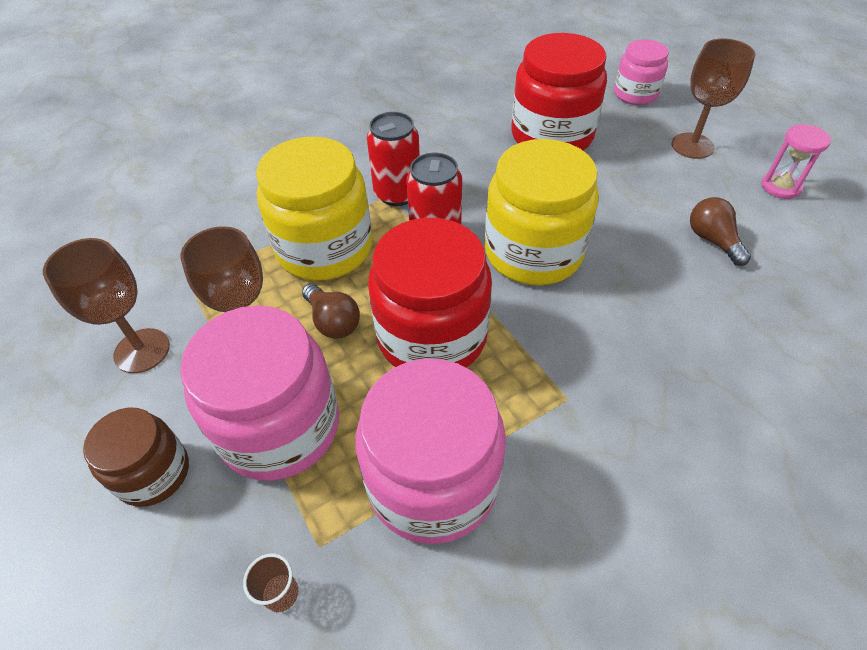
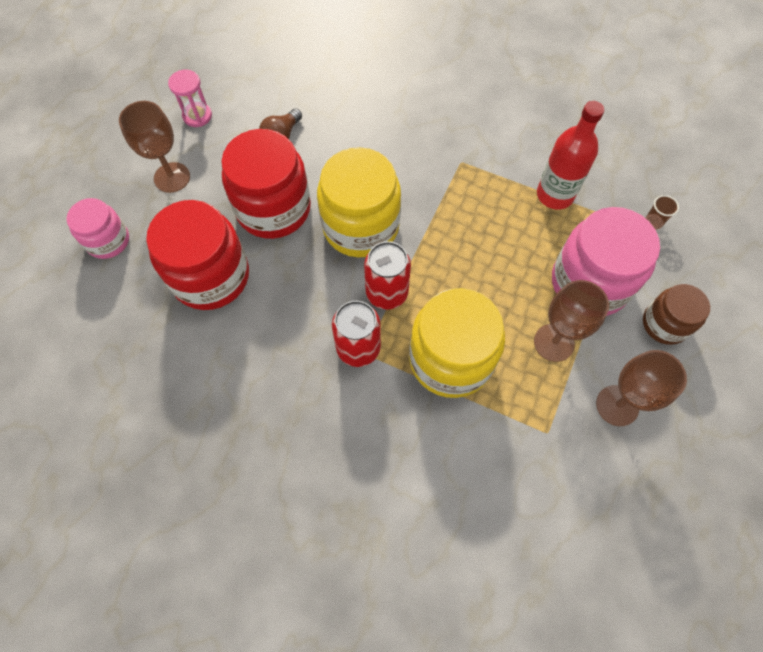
camera: 125 degrees left, 15 degrees up
brown light bulb [302,284,360,339] -> none
pink jar [355,359,506,544] -> red bottle [537,101,604,209]
red jar [368,218,492,368] -> red jar moved to [221,129,311,239]

